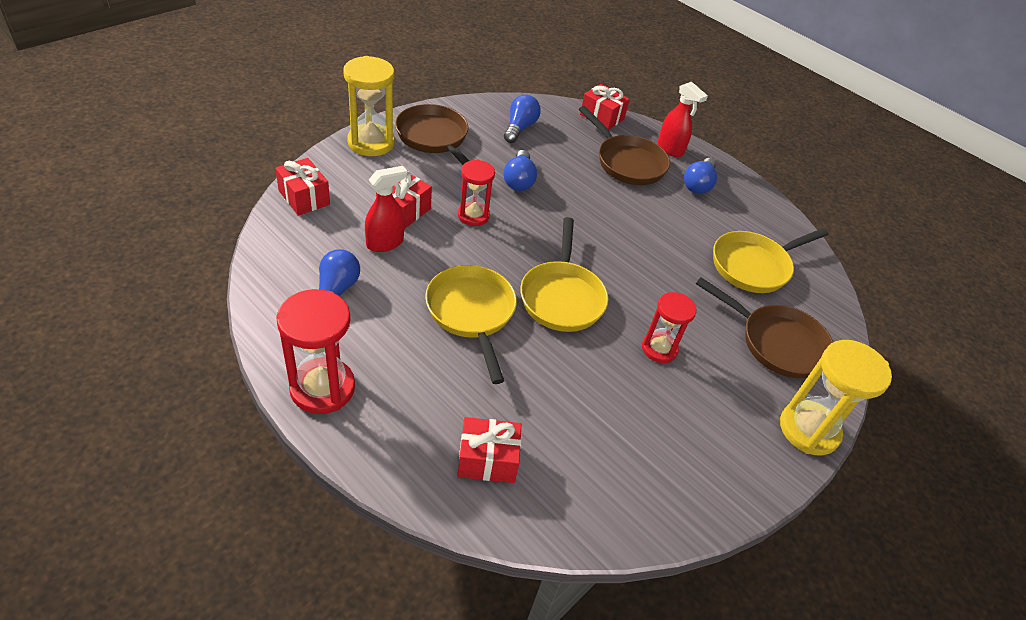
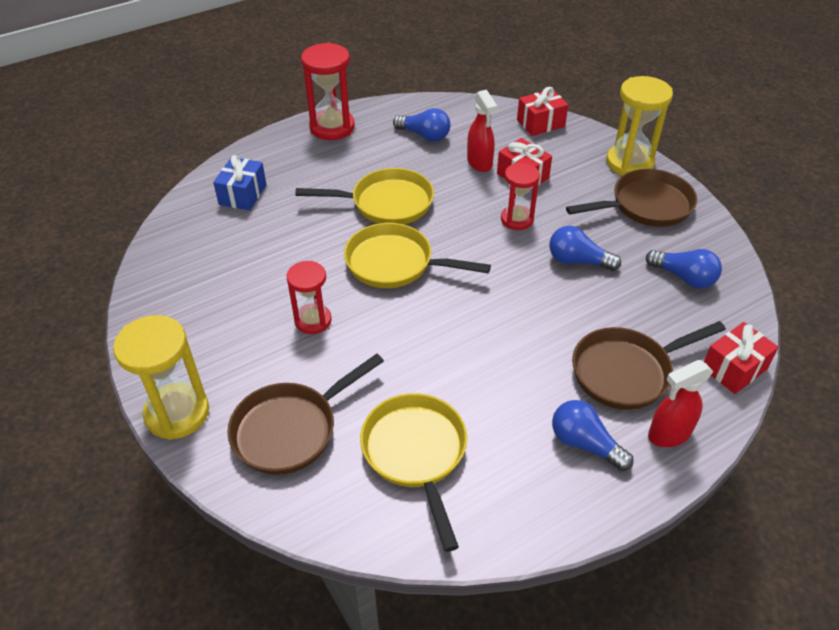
camera: 110 degrees right, 0 degrees up
red gift [457,417,521,483] -> blue gift [213,155,267,211]

